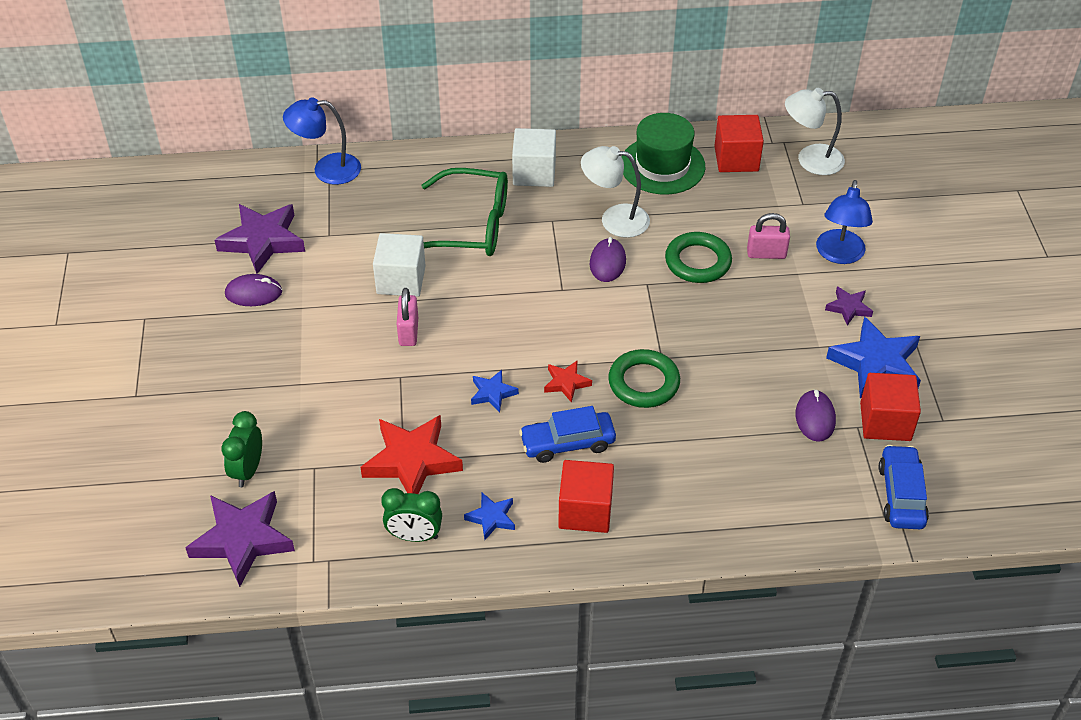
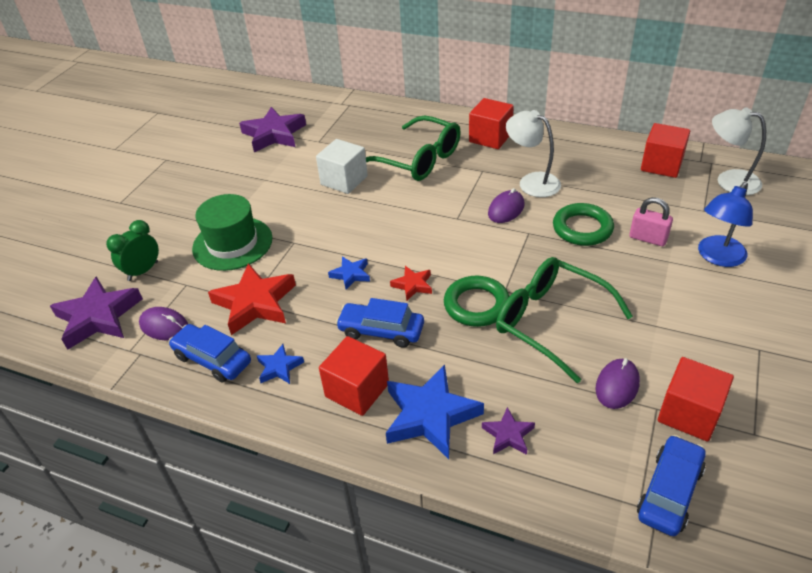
camera: 30 degrees right, 5 degrees down
purple mouse [225,274,282,306] -> purple mouse moved to [139,307,188,341]
blue lamp [283,97,361,185] -> none
green clock [381,488,442,542] -> blue car [169,324,251,382]
pink padlock [397,288,418,346] -> none
white cube [512,128,556,187] -> red cube [469,98,514,149]
green hat [622,113,705,195] -> green hat moved to [192,194,273,271]
purple star [825,286,873,326] -> purple star moved to [482,407,535,455]
blue star [826,317,921,398] -> blue star moved to [386,365,484,459]
none -> green glasses [496,257,633,383]

